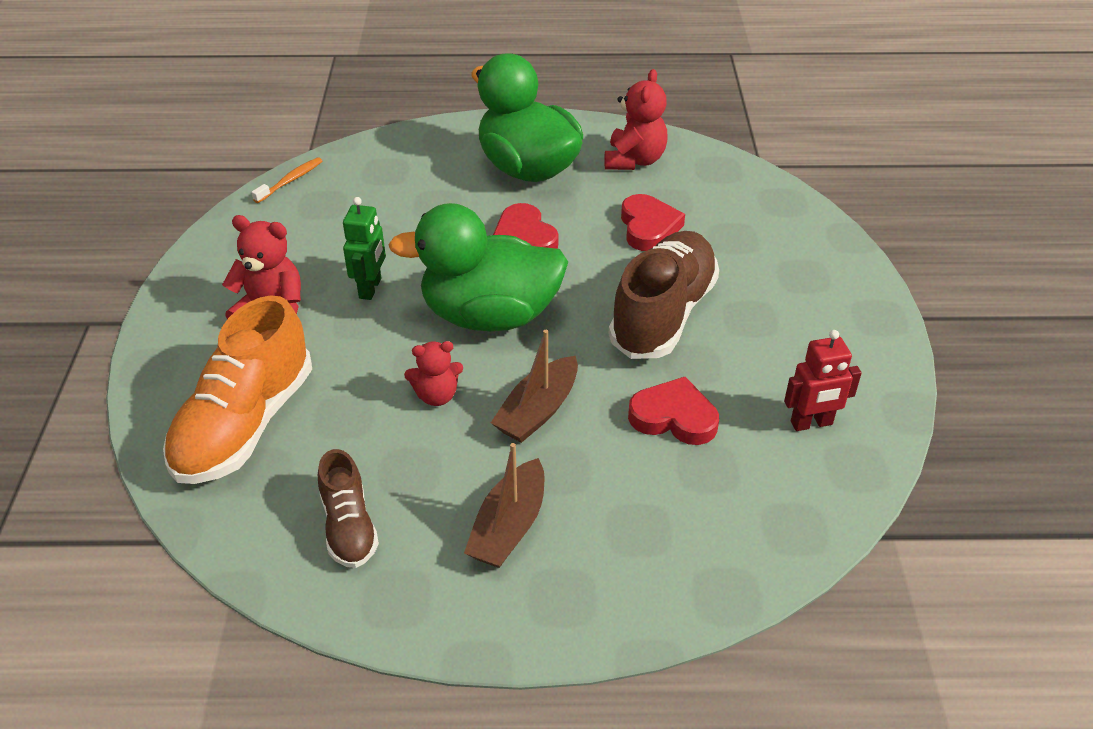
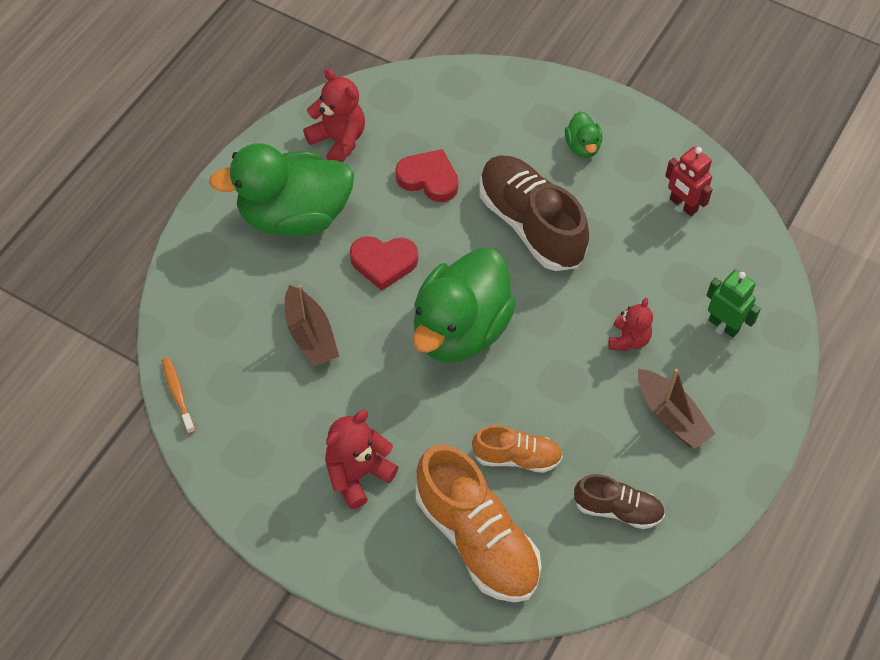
camera: 60 degrees left, 15 degrees up
green robot [343,197,386,300] -> green robot moved to [706,270,761,337]
red teddy bear [404,341,463,406] -> red teddy bear moved to [608,298,653,351]
brown boat [491,330,578,443] -> brown boat moved to [285,285,339,367]
red heart [628,377,719,445] -> none
red robot [784,330,862,431] -> red robot turned 120 degrees clockwise [665,147,713,216]
none -> orange shoe [472,425,563,473]
none -> green duck [565,111,602,158]

